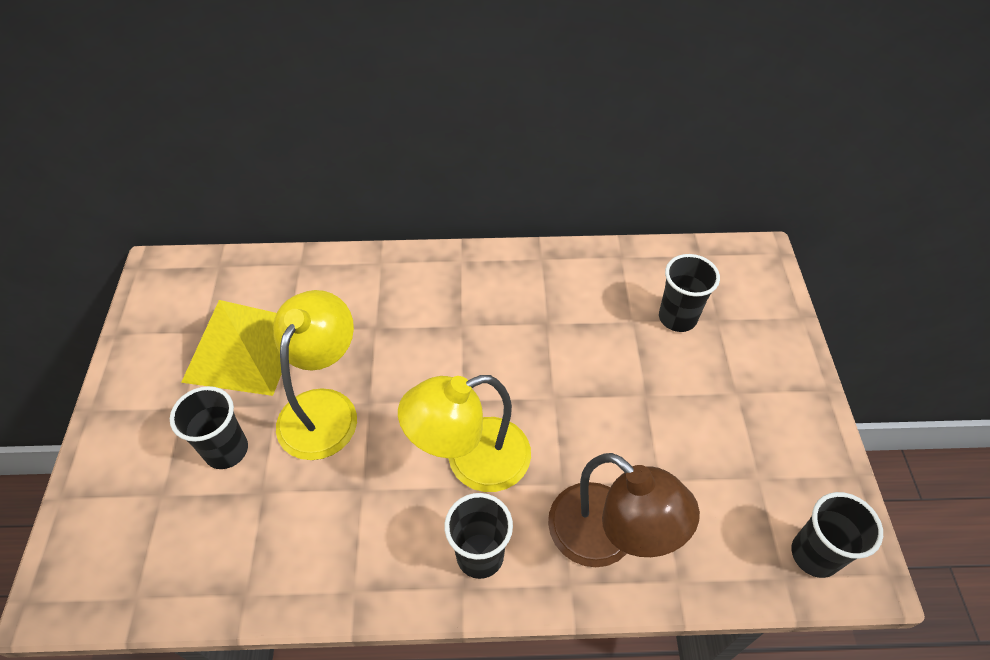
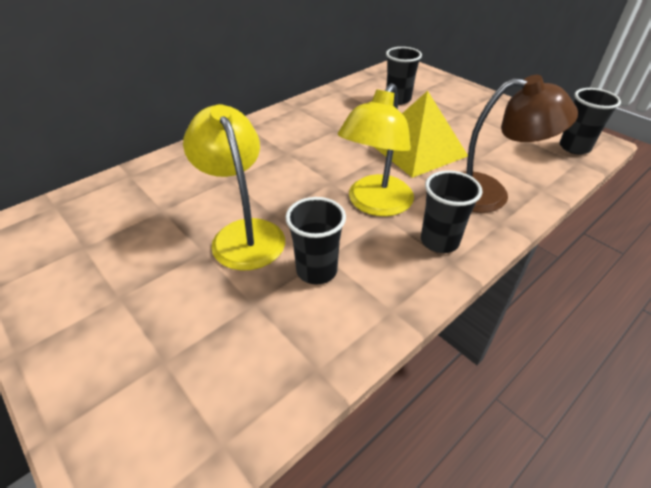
camera: 40 degrees left, 10 degrees down
black cup [170,386,248,469] -> black cup moved to [285,197,346,285]
yellow pyramid [181,300,282,396] -> yellow pyramid moved to [374,91,468,178]

